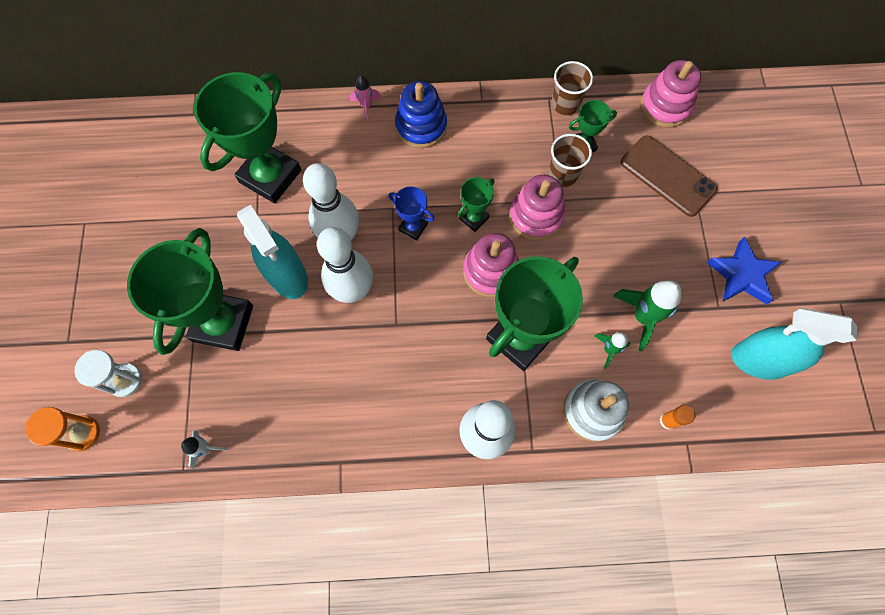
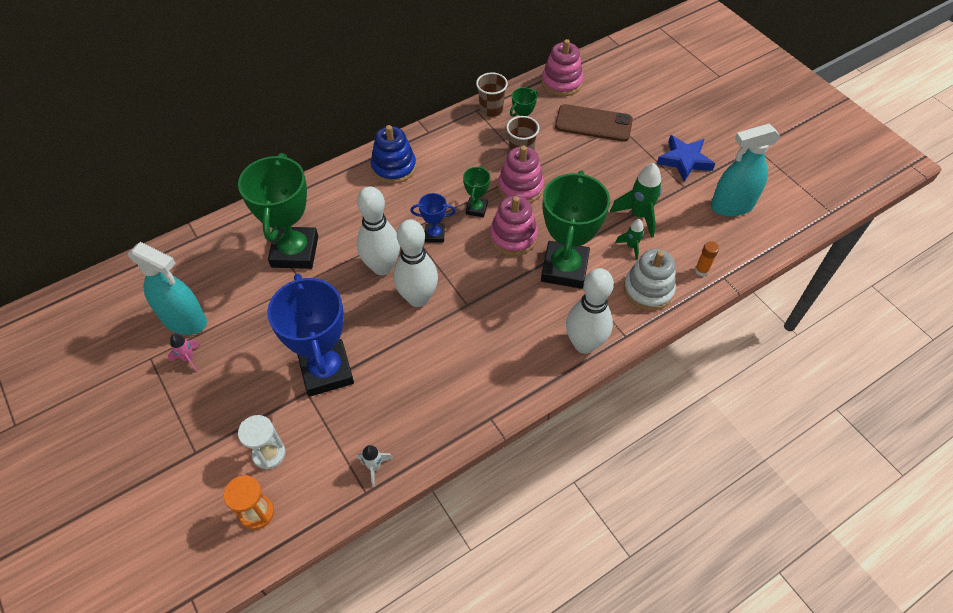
camera: 30 degrees left, 15 degrees down
green trophy [127,228,253,355] -> blue trophy [267,274,354,397]
turquoise spray bottle [237,204,308,299] -> turquoise spray bottle moved to [128,242,207,335]
pink rocket [350,76,381,121] -> pink rocket moved to [168,334,200,372]

